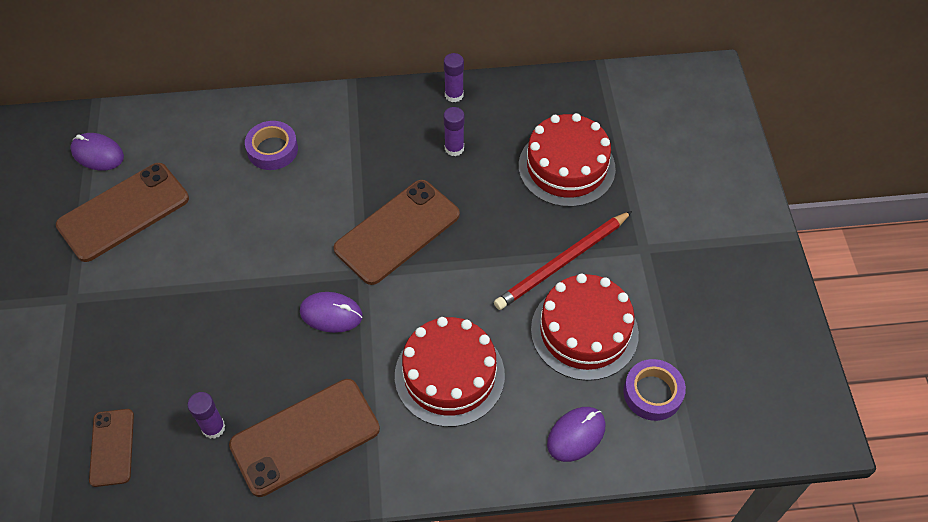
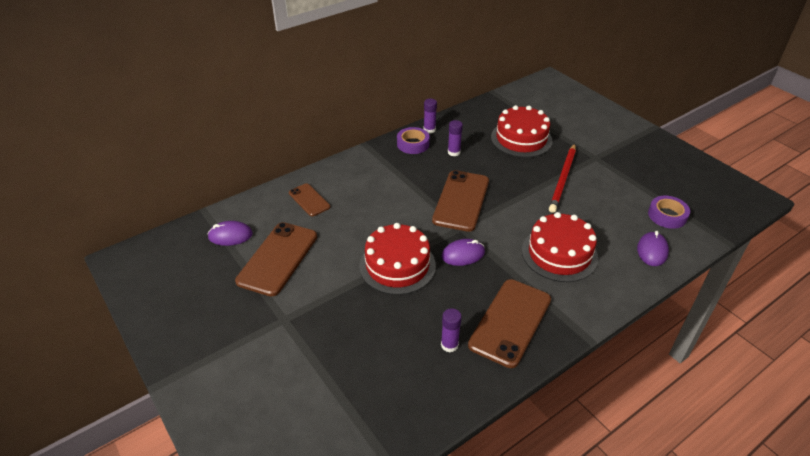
camera: 30 degrees left, 15 degrees down
brown phone [89,409,134,487] -> brown phone moved to [289,183,330,216]
purple tape [245,121,298,170] -> purple tape moved to [397,127,430,154]
red cake [531,274,639,381] -> red cake moved to [359,223,436,295]

